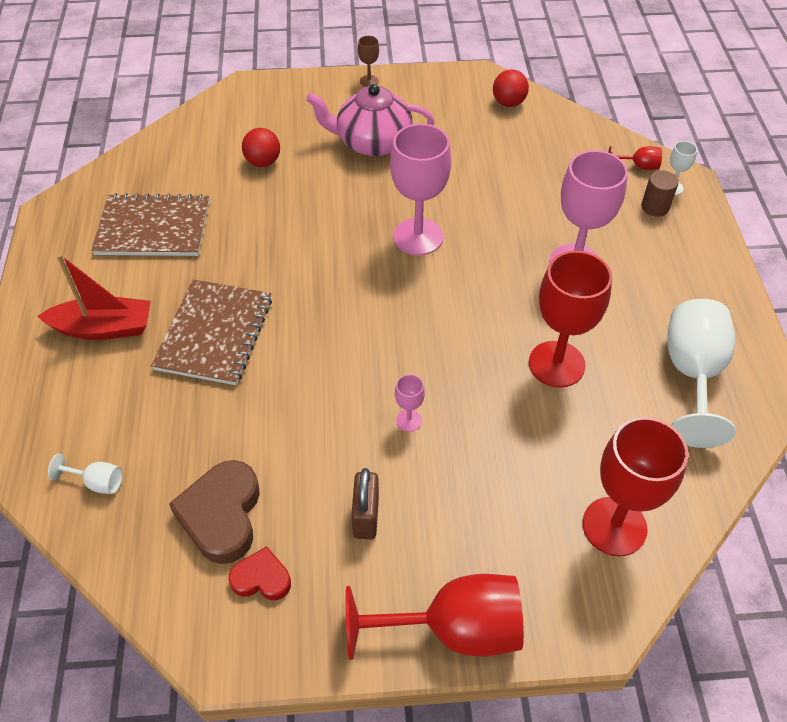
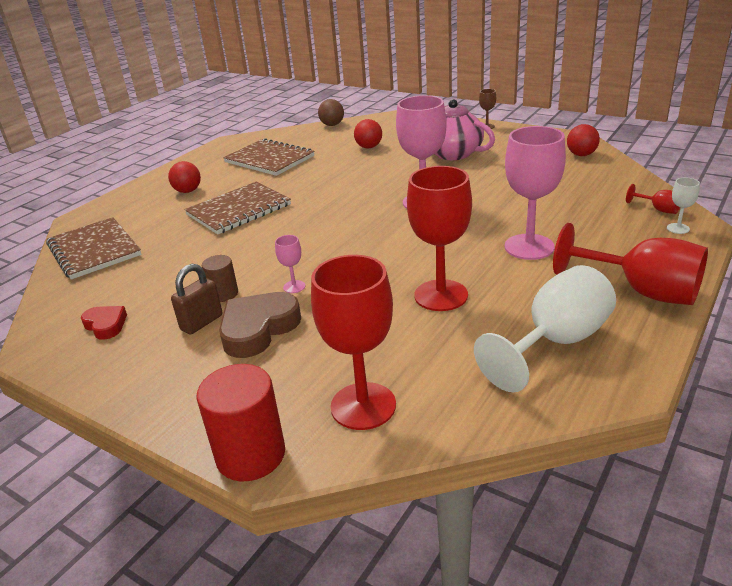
camera: 40 degrees right, 20 degrees down
red boat [37,254,151,340] -> red ball [168,161,201,193]
white goblet [48,453,123,494] -> brown notebook [46,217,142,280]
brown heart [169,460,260,564] -> brown heart moved to [219,292,301,358]
red goblet [346,574,524,660] -> red goblet moved to [553,223,708,305]
brown cylinder [641,170,679,217] -> brown cylinder moved to [202,255,238,302]
none -> red cylinder [196,364,285,481]
none -> brown ball [318,99,344,126]

